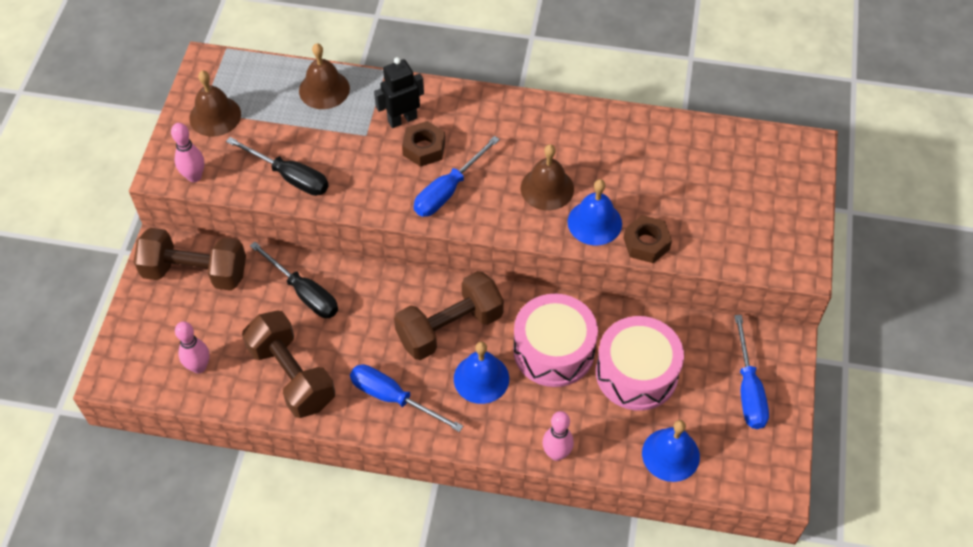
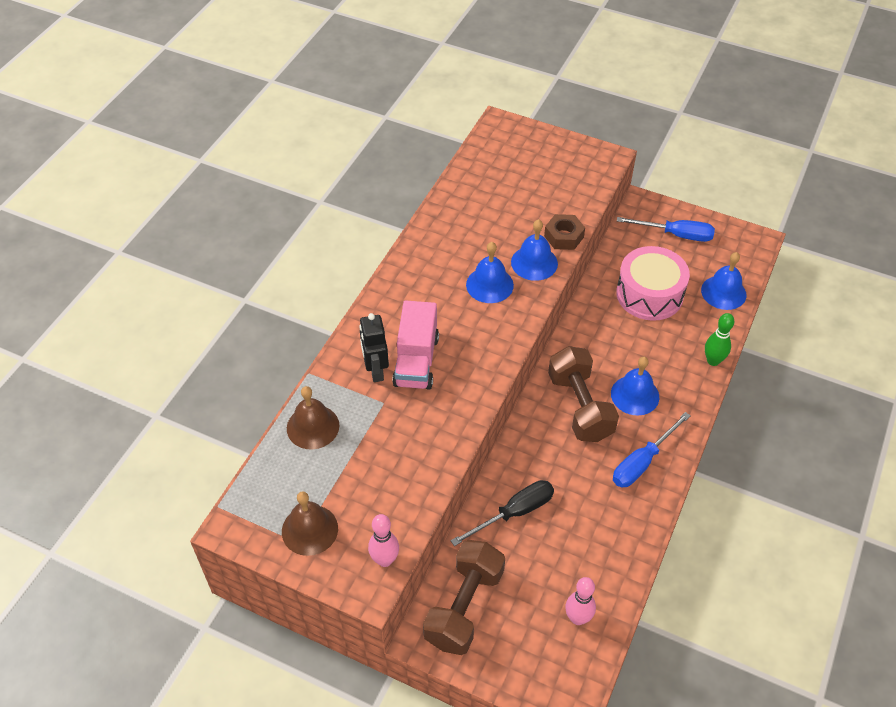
camera: 75 degrees left, 5 degrees down
black screwdriver [226,137,329,196] -> none
brown dumbbell [242,311,335,418] -> none
brown nut [402,121,445,167] -> pink truck [392,300,439,390]
blue screwdriver [414,136,500,217] -> none
pink drum [513,294,598,387] -> none
brown bell [521,144,574,210] -> blue bell [466,242,514,303]
pink bowling pin [542,411,574,461] -> green bowling pin [705,313,734,366]

